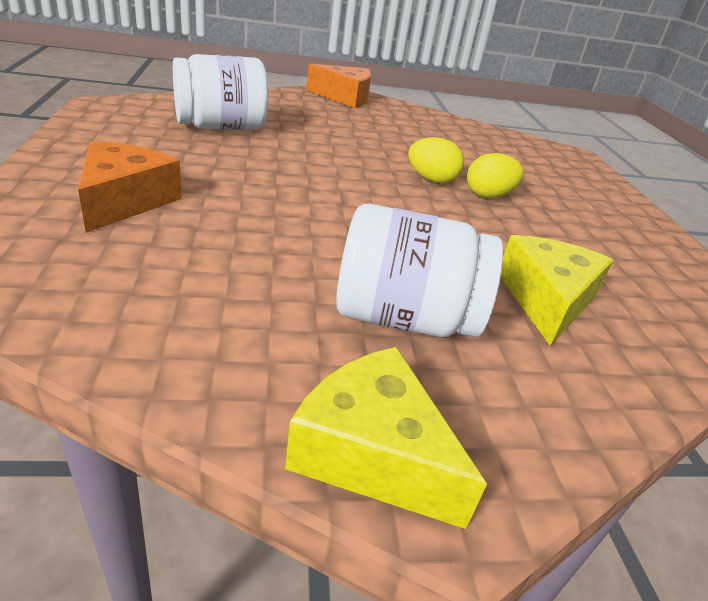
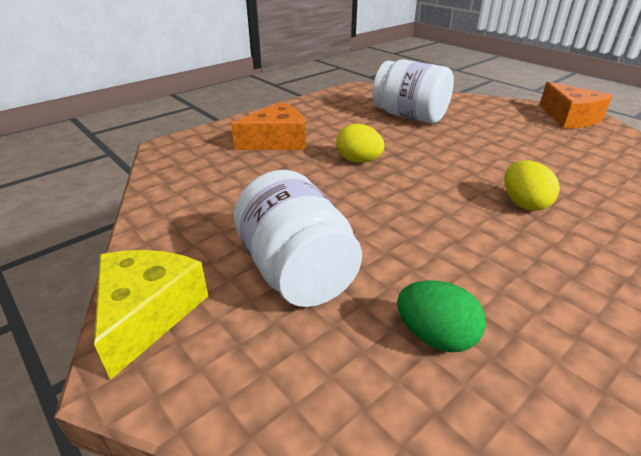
camera: 60 degrees right, 0 degrees up
yellow egg [467,153,524,198] -> yellow egg moved to [336,123,384,163]
yellow cheese [501,235,613,346] -> green egg [397,280,486,352]

